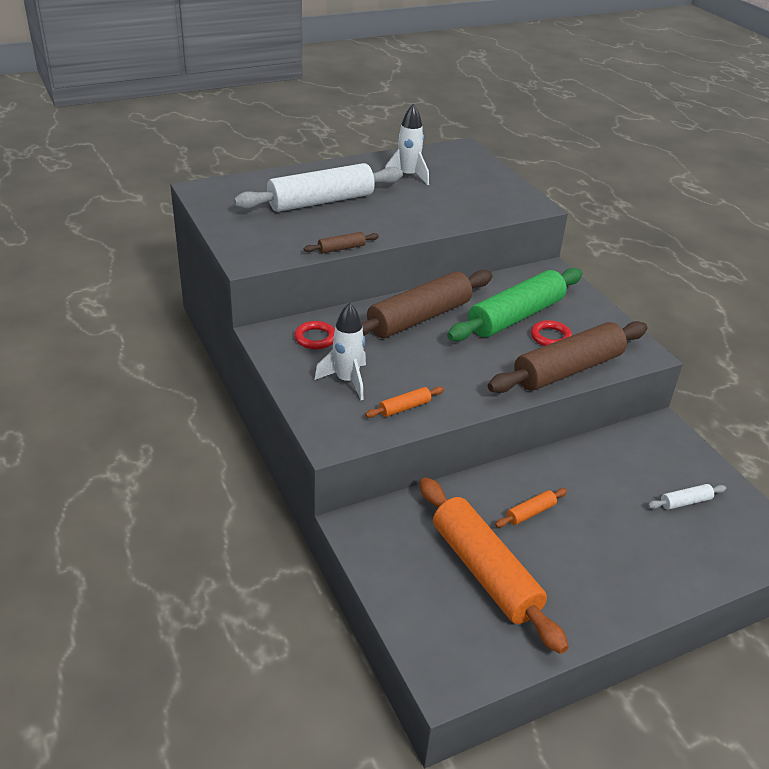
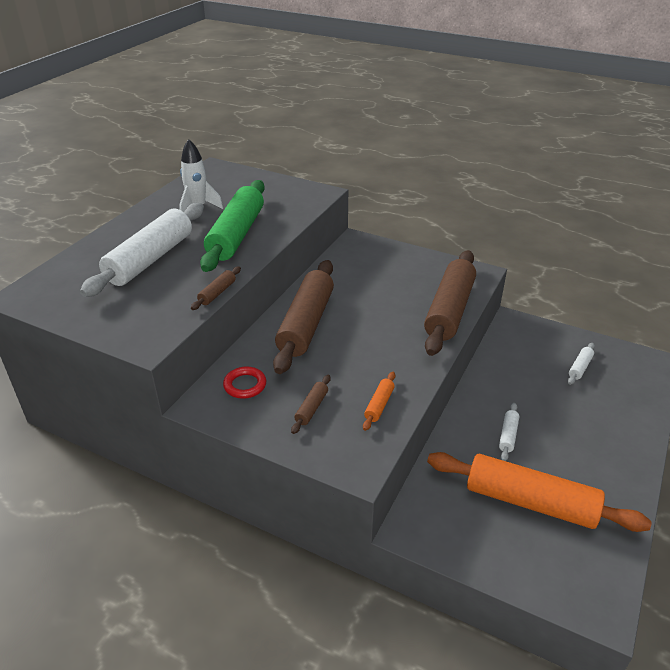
camera: 35 degrees left, 0 degrees up
white rocket [314,303,366,400] -> brown rolling pin [291,375,330,434]
green rolling pin [447,268,582,341] -> green rolling pin moved to [200,180,265,272]
orange rolling pin [495,488,567,527] -> white rolling pin [499,403,519,461]
red ring [531,320,572,346] -> none

